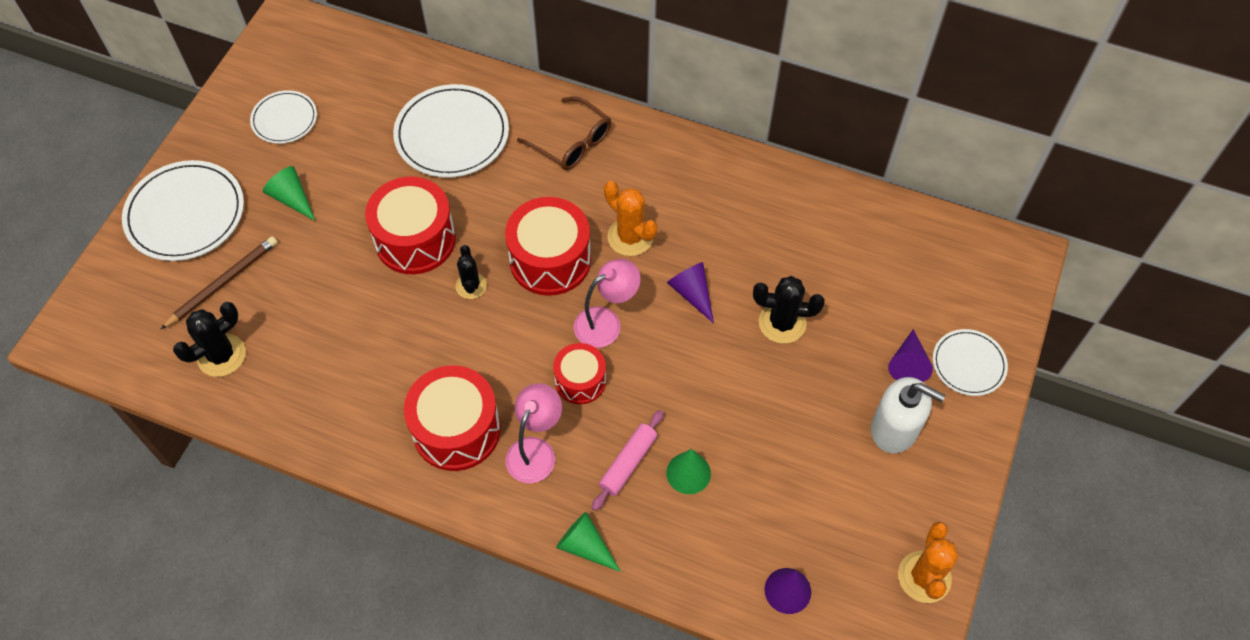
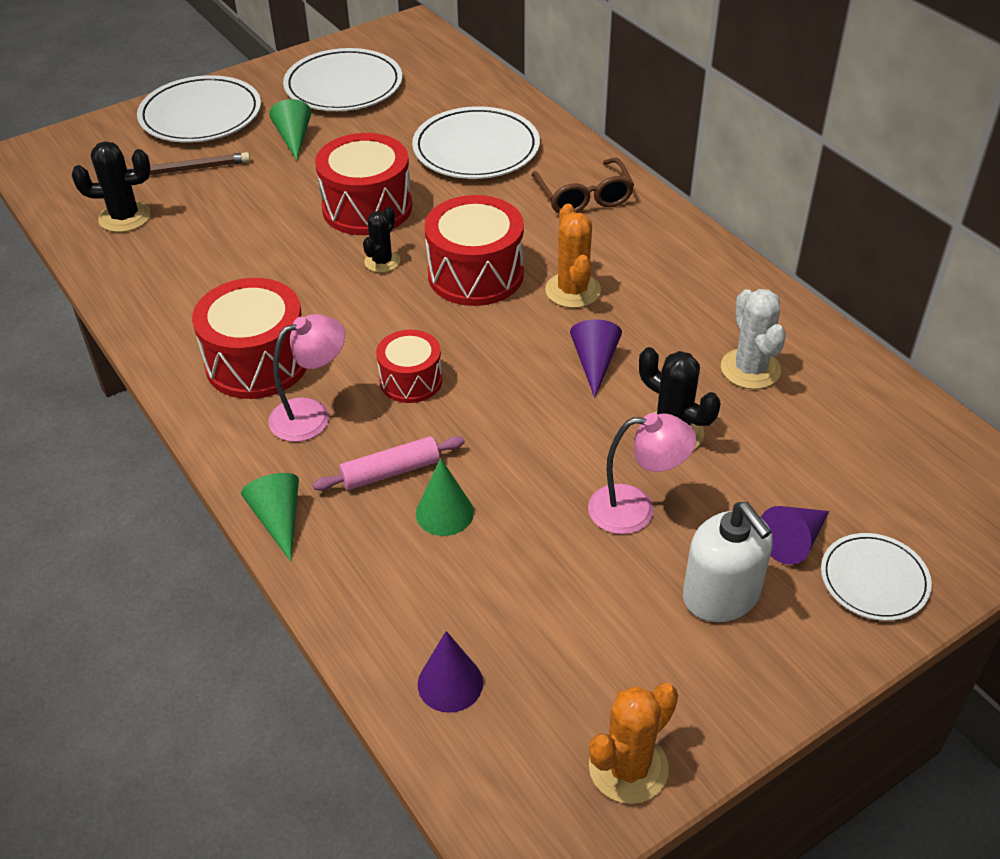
camera: 35 degrees right, 15 degrees down
white plate [250,90,317,144] -> white plate [283,48,402,111], size x1.72
pink lamp [574,259,641,348] -> pink lamp moved to [588,413,696,534]
none -> white cactus [721,289,786,389]

